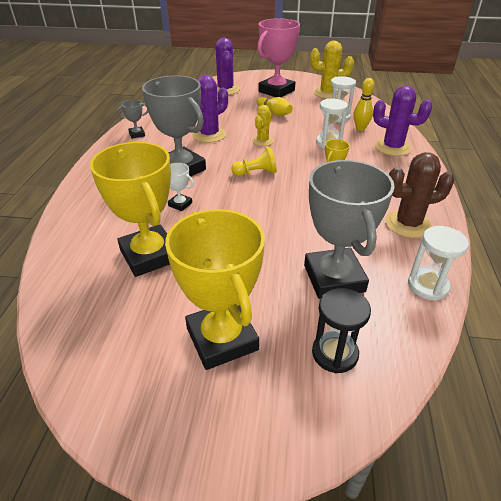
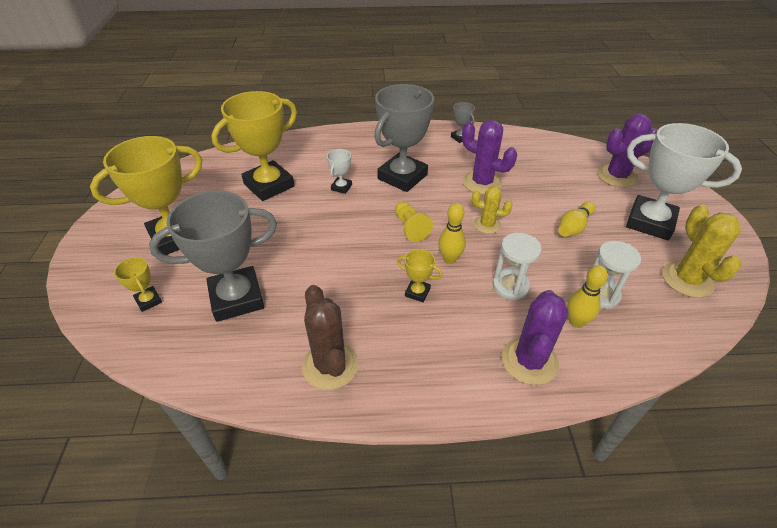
camera: 80 degrees right, 5 degrees up
pink trophy [257,18,300,97] -> white trophy [626,123,742,240]
black hourglass [312,288,371,373] -> yellow trophy [114,257,162,312]
white hourglass [408,226,469,301] -> none
none -> yellow bowling pin [438,203,466,264]

